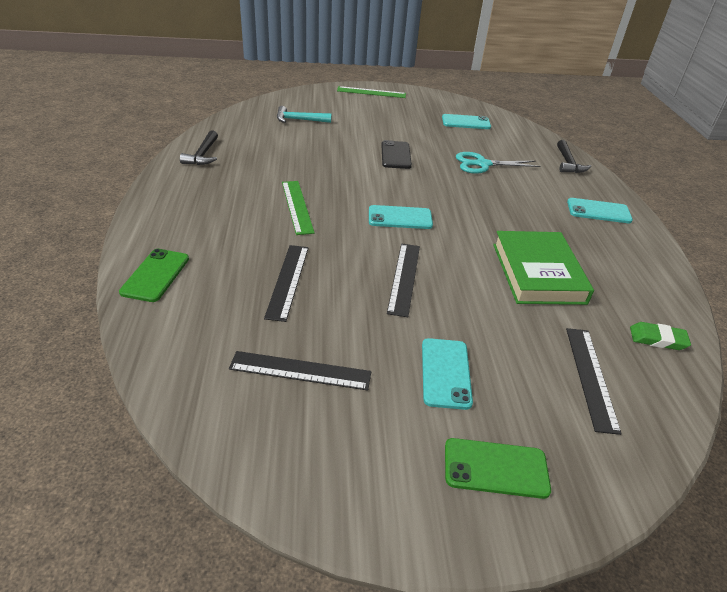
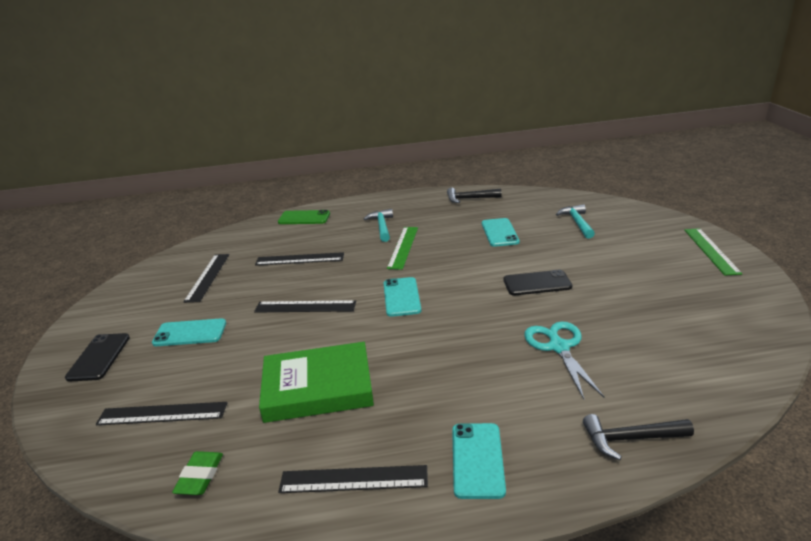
camera: 90 degrees right, 10 degrees down
green ruler [282,181,315,235] -> green ruler turned 60 degrees counterclockwise [387,227,418,270]
turquoise phone [442,114,491,129] -> turquoise phone moved to [482,218,520,247]
green phone [445,438,551,499] -> black phone [65,333,130,382]
none -> black ruler [278,465,428,493]
none -> turquoise hammer [364,209,393,242]

